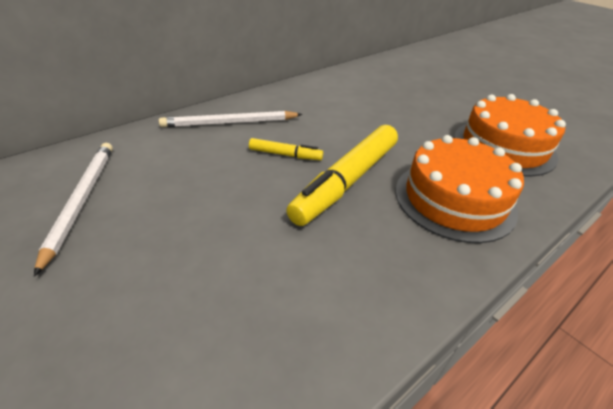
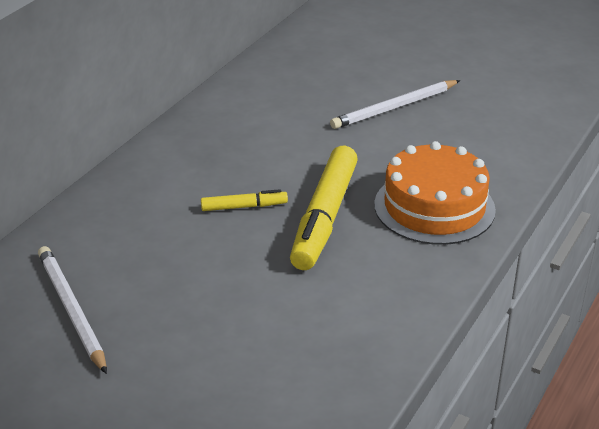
camera: 20 degrees left, 5 degrees down
white pencil [159,111,303,127] -> white pencil moved to [330,80,460,129]
orange cake [454,94,566,177] -> none

